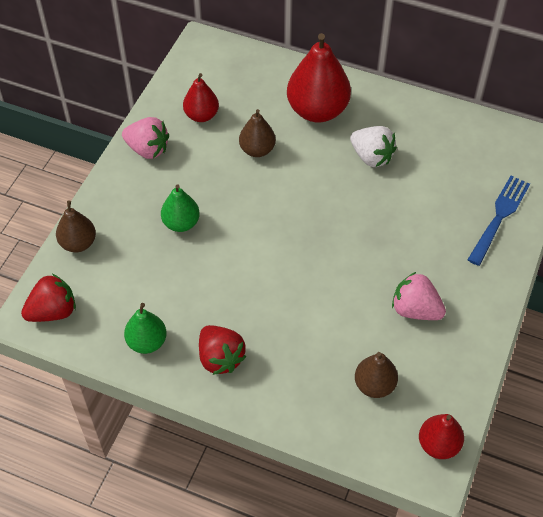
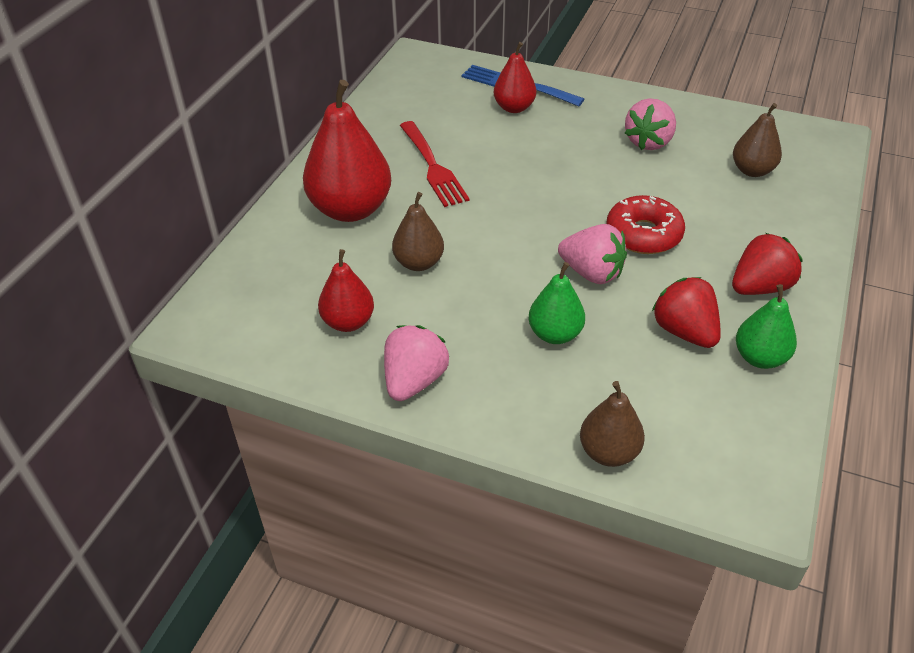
camera: 90 degrees left, 10 degrees down
red strawberry [21,274,76,322] -> red strawberry moved to [652,277,721,348]
white strawberry [350,126,397,167] -> red fork [400,121,469,207]
red pear [419,414,464,459] -> red pear moved to [494,42,536,113]
none -> pink strawberry [558,224,627,284]
none -> red donut [606,195,685,254]

